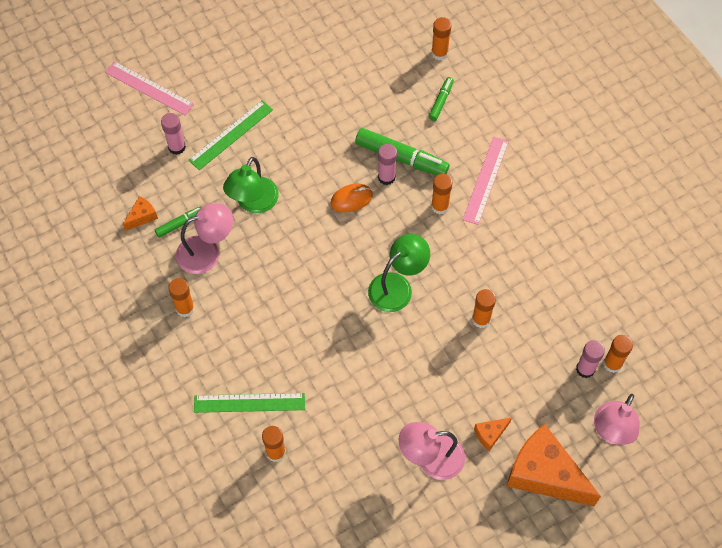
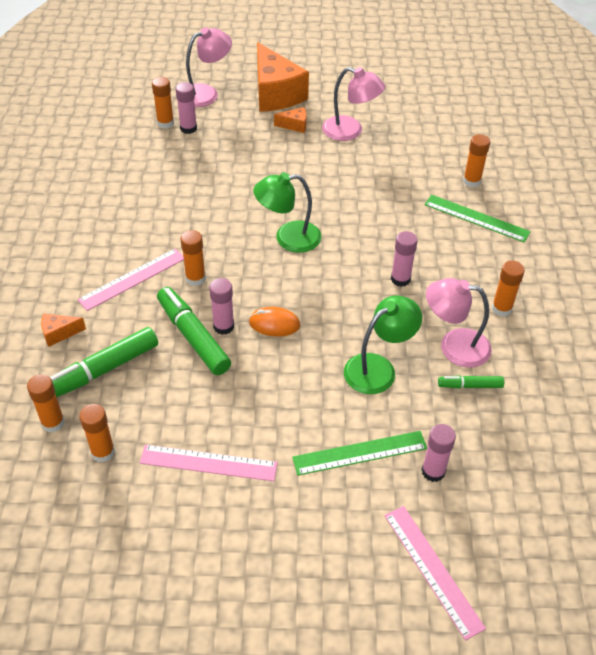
camera: 150 degrees left, 15 degrees down
orange cheese [123,196,158,231] -> orange cheese moved to [41,313,86,347]
green marker [429,77,454,121] -> green marker [50,327,158,397], size x1.88
orange glue stick [472,289,496,328] -> orange glue stick moved to [79,404,115,462]
none -> pink ruler [140,445,278,481]
none -> pink glue stick [391,231,418,287]

